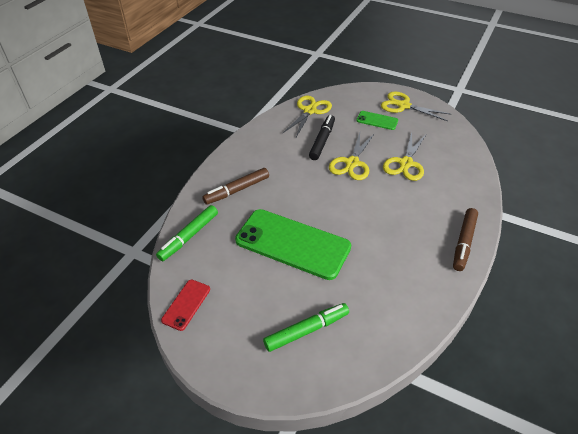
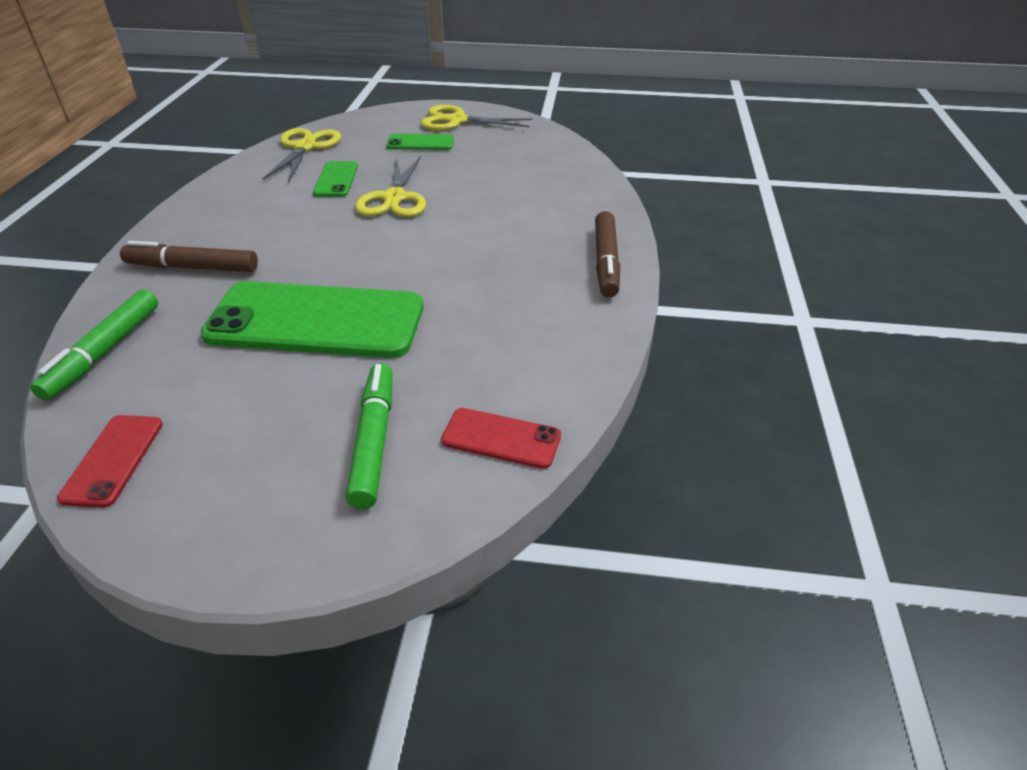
camera: 20 degrees left, 5 degrees down
brown marker [202,168,269,205] -> brown marker turned 60 degrees clockwise [120,241,258,272]
green marker [263,303,349,352] -> green marker turned 45 degrees counterclockwise [346,363,393,509]
black marker [309,115,335,160] -> green phone [313,161,358,197]
yellow scissors [383,132,426,181] -> none
none -> red phone [441,408,561,469]

